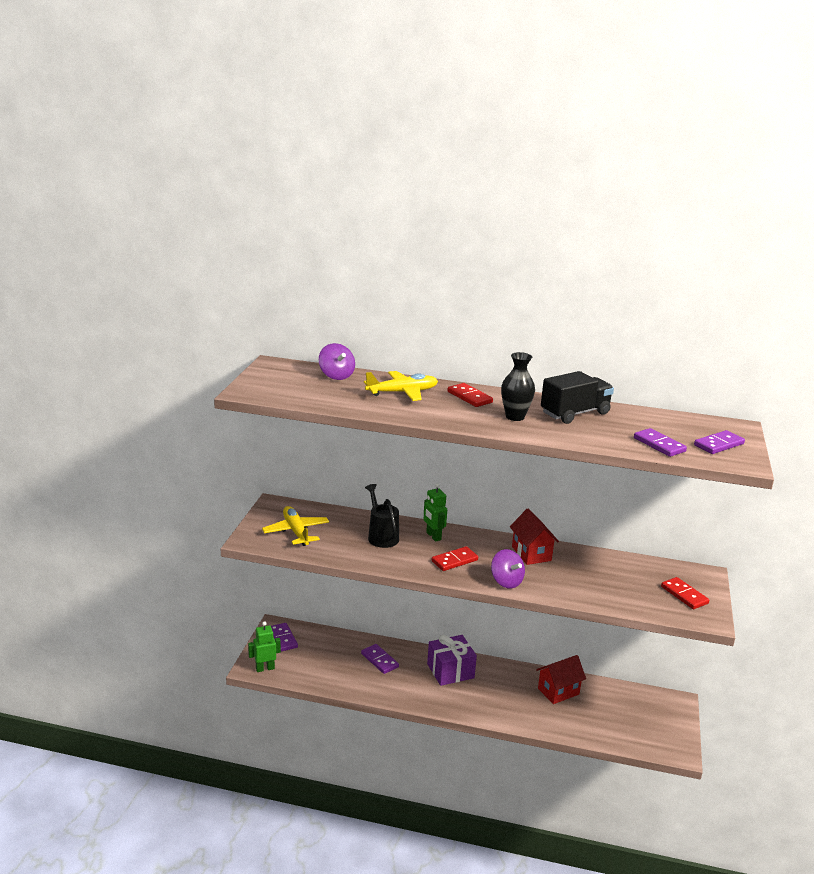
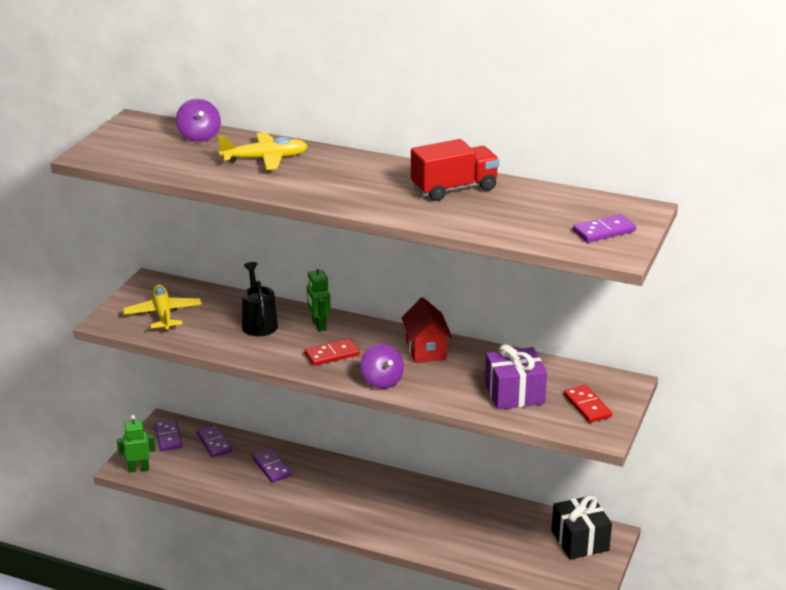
camera: 10 degrees right, 5 degrees up
purple gift [427,635,477,686] -> purple gift moved to [485,344,547,410]
red domino [447,383,493,407] -> none
black vase [501,352,535,421] -> none
red house [536,655,586,704] -> none
black truck [541,371,614,424] -> red truck [411,139,499,201]
purple domino [634,428,687,457] -> purple domino moved to [197,425,232,457]
none -> black gift [551,495,612,559]

